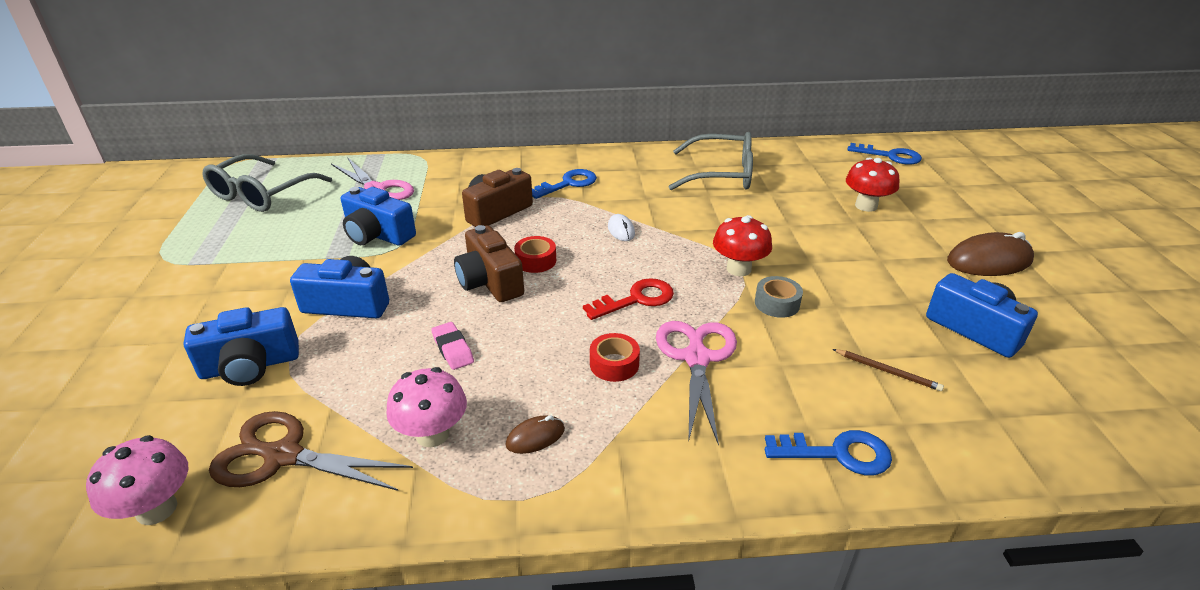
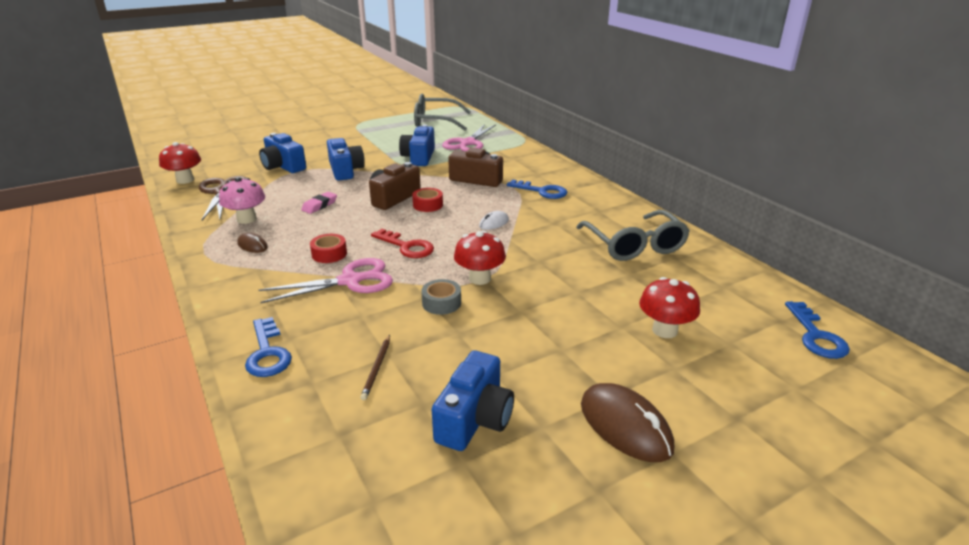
camera: 65 degrees right, 5 degrees down
pink mushroom [86,435,188,525] -> red mushroom [159,142,201,184]

